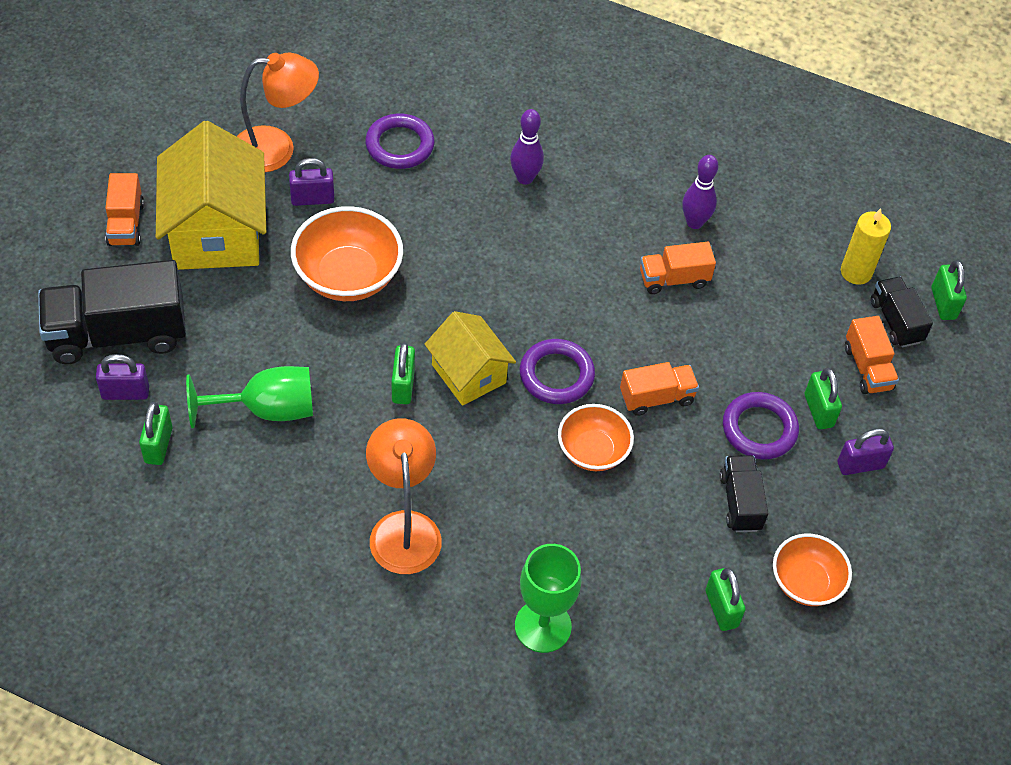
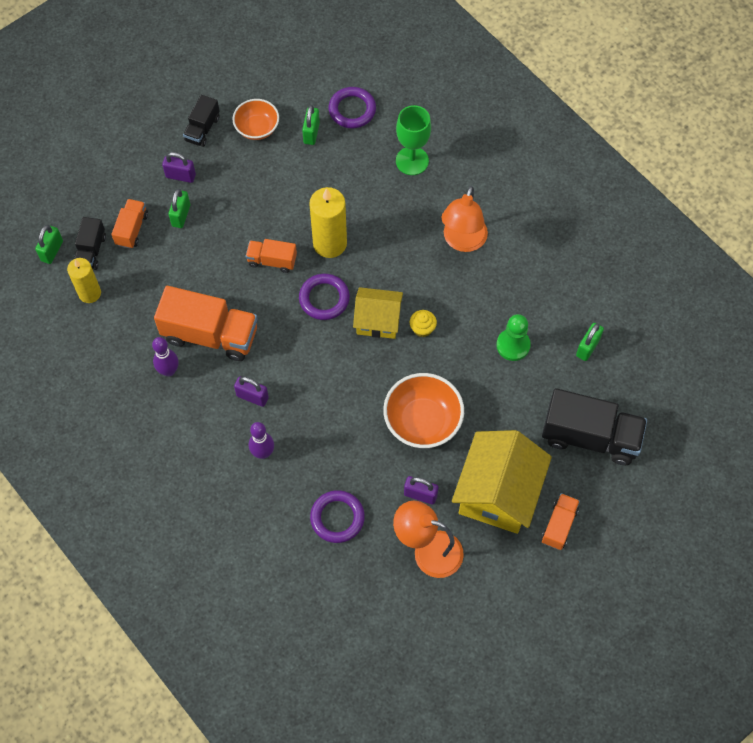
camera: 150 degrees left, 10 degrees up
purple padlock [96,354,149,400] -> purple padlock moved to [234,377,269,407]
green goblet [186,366,313,428] -> green pawn [496,314,531,361]
green padlock [392,342,415,404] -> yellow cupcake [410,310,437,337]
yellow house [424,311,516,406] -> yellow house turned 75 degrees counterclockwise [353,287,403,339]
orange bowl [558,404,634,471] -> yellow candle [309,187,347,258]
orange truck [640,242,716,294] -> orange truck [154,286,258,361], size x1.89
black truck [719,455,768,532] -> black truck moved to [183,95,219,147]
purple ring [723,392,799,460] -> purple ring moved to [329,87,376,128]

